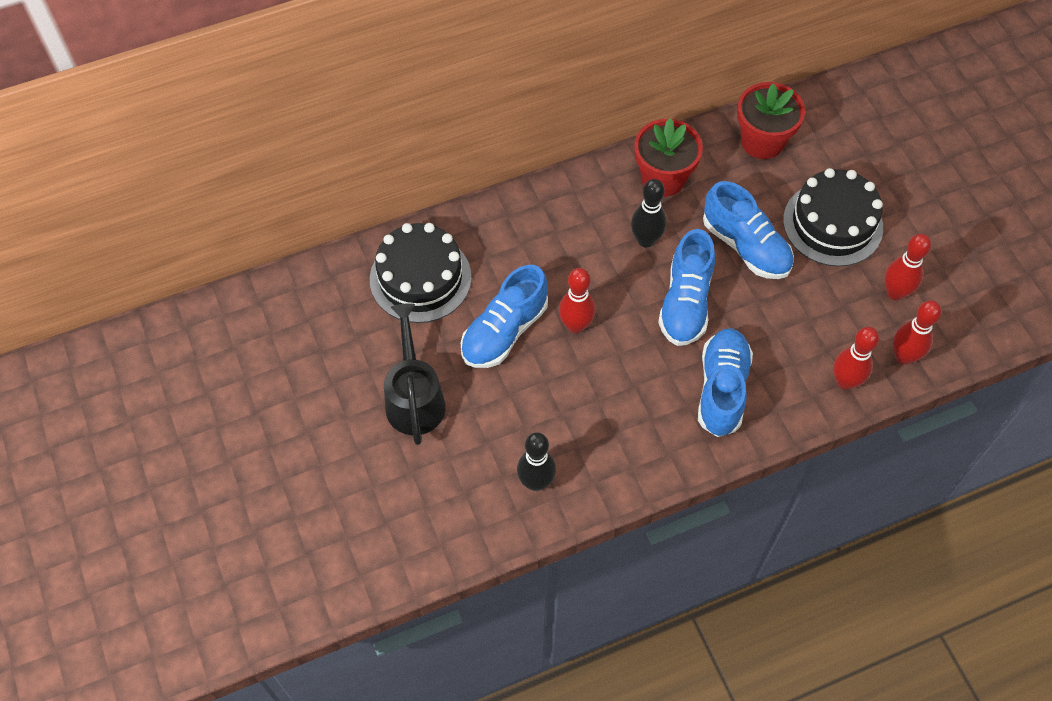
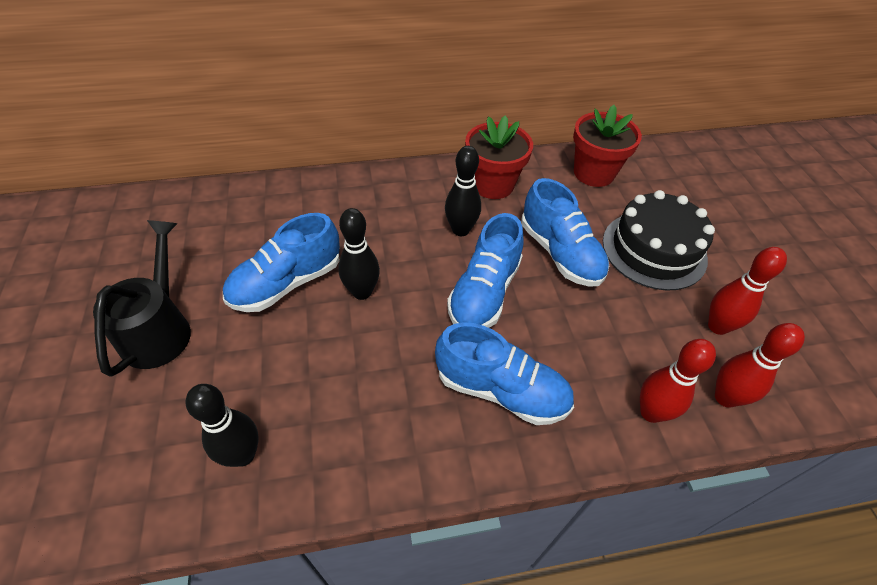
camera: 10 degrees right, 10 degrees down
black cake [370,223,471,323] -> none
red bowling pin [559,268,595,333] -> black bowling pin [338,208,380,300]
blue shoe [698,328,753,437] -> blue shoe turned 90 degrees clockwise [435,322,574,425]

